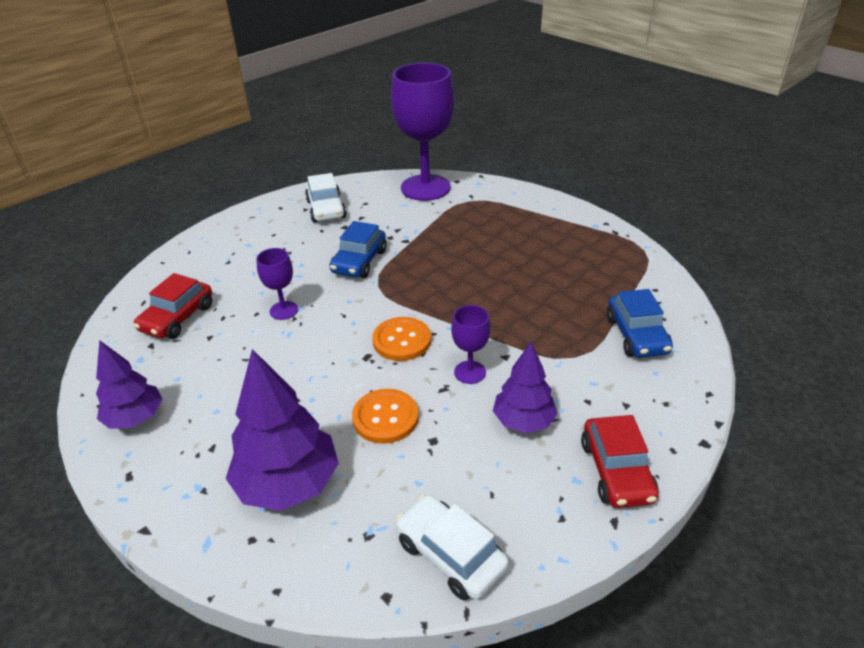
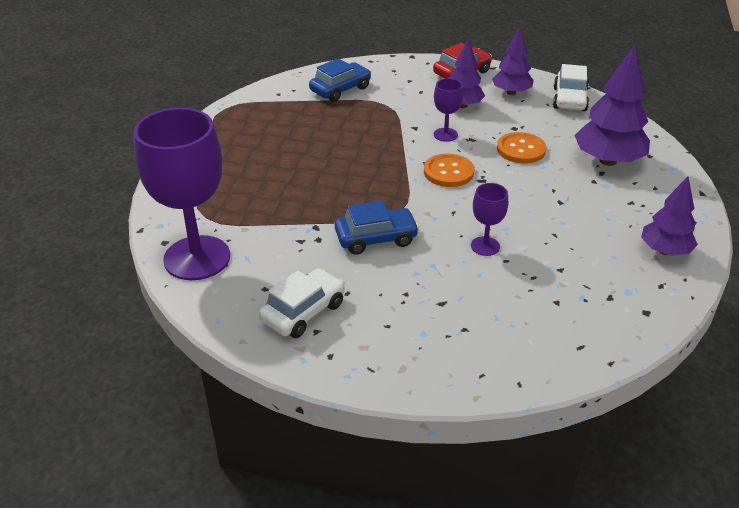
camera: 125 degrees left, 0 degrees up
red car [133,273,212,339] -> none
none -> purple tree [492,27,534,95]

